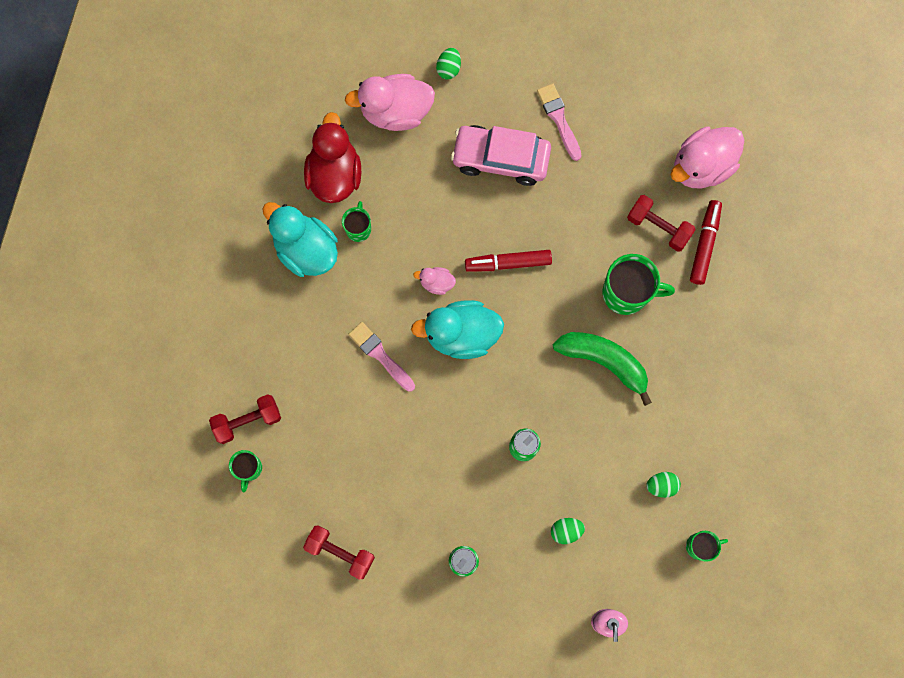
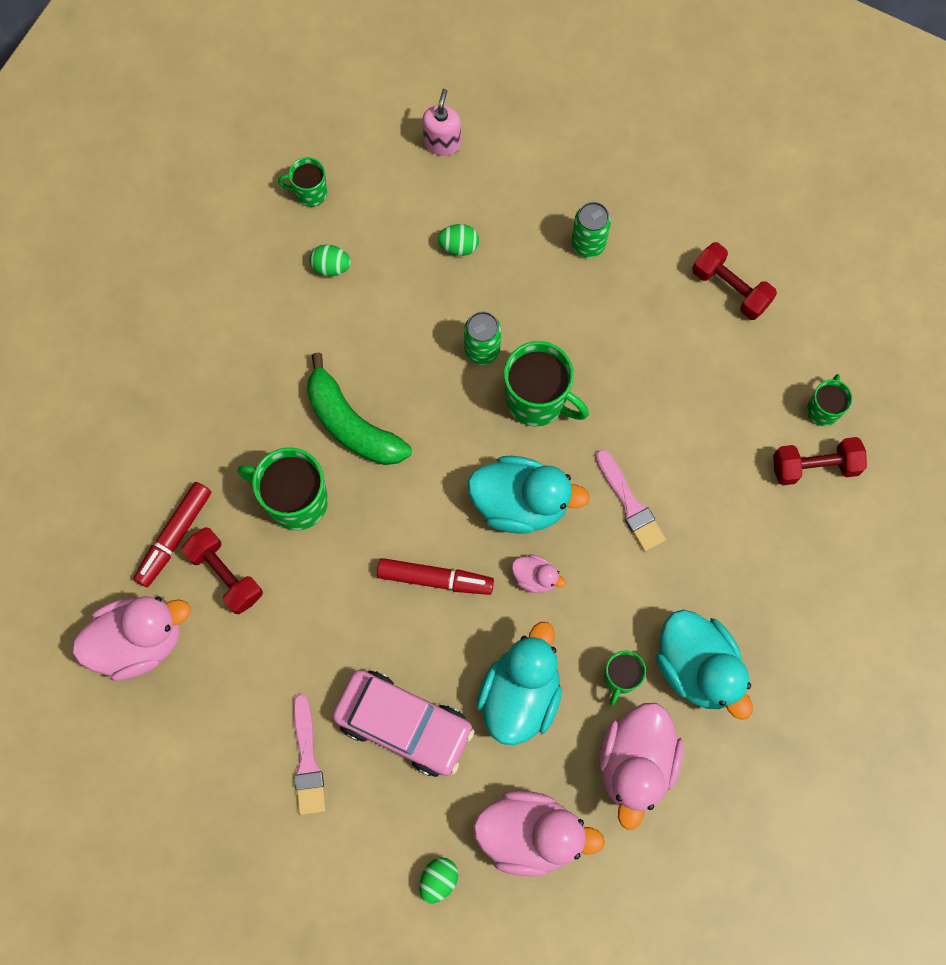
camera: 165 degrees left, 5 degrees down
red duck [304,112,361,203] -> pink duck [600,703,684,830]
none -> turquoise duck [476,622,562,745]
none -> green mug [504,341,589,427]

